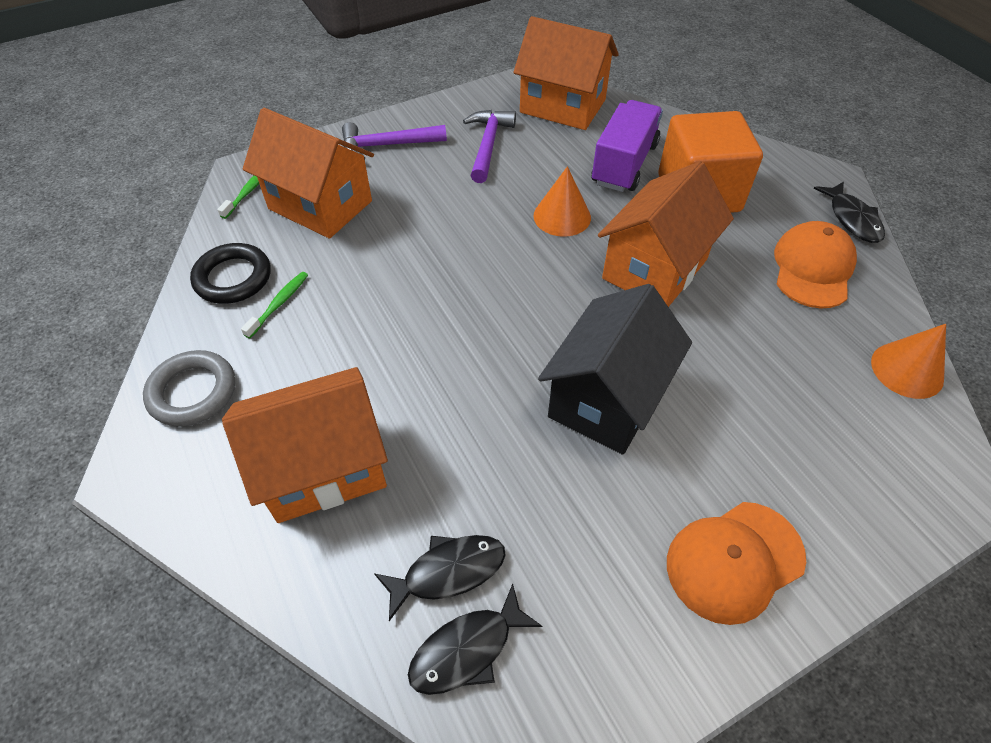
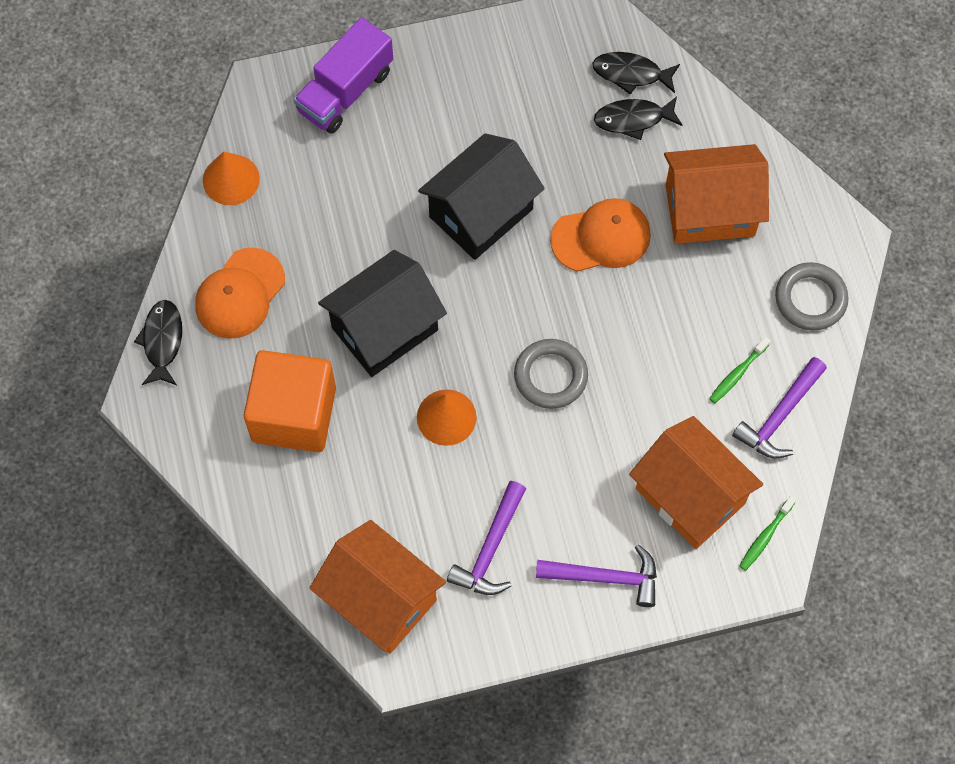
camera: 165 degrees left, 15 degrees up
black ring [190,243,271,304] -> purple hammer [732,357,827,459]
black fish [408,584,542,695] -> black fish turned 150 degrees counterclockwise [592,52,680,94]
purple truck [592,100,663,192] -> purple truck moved to [294,17,393,134]
orange house [598,161,734,307] -> black house [318,250,447,377]
orange cap [667,502,806,625] -> orange cap moved to [550,198,651,272]
none -> grey ring [514,339,588,409]

